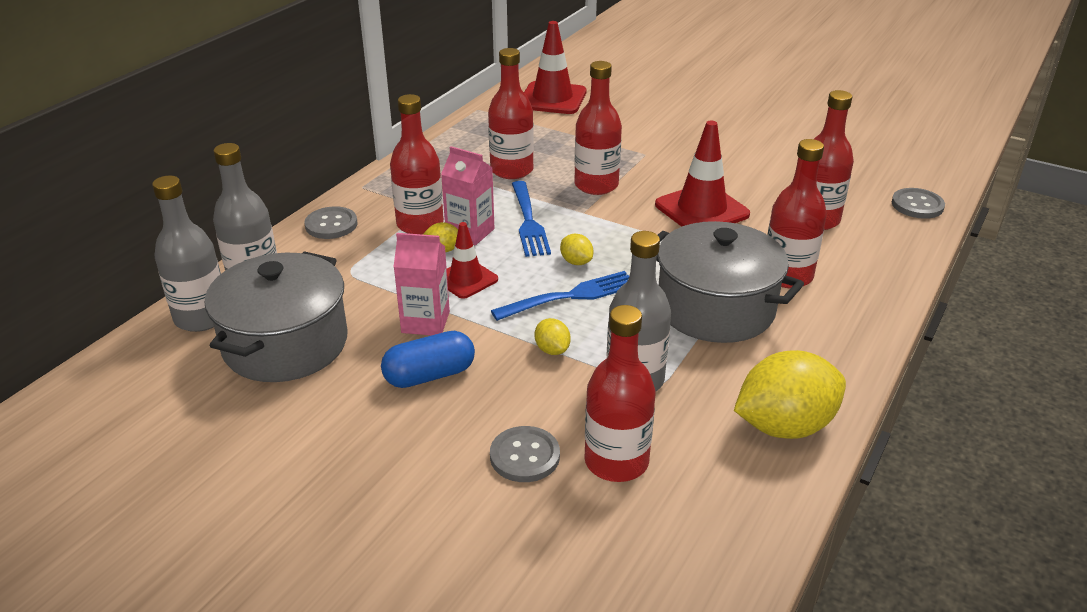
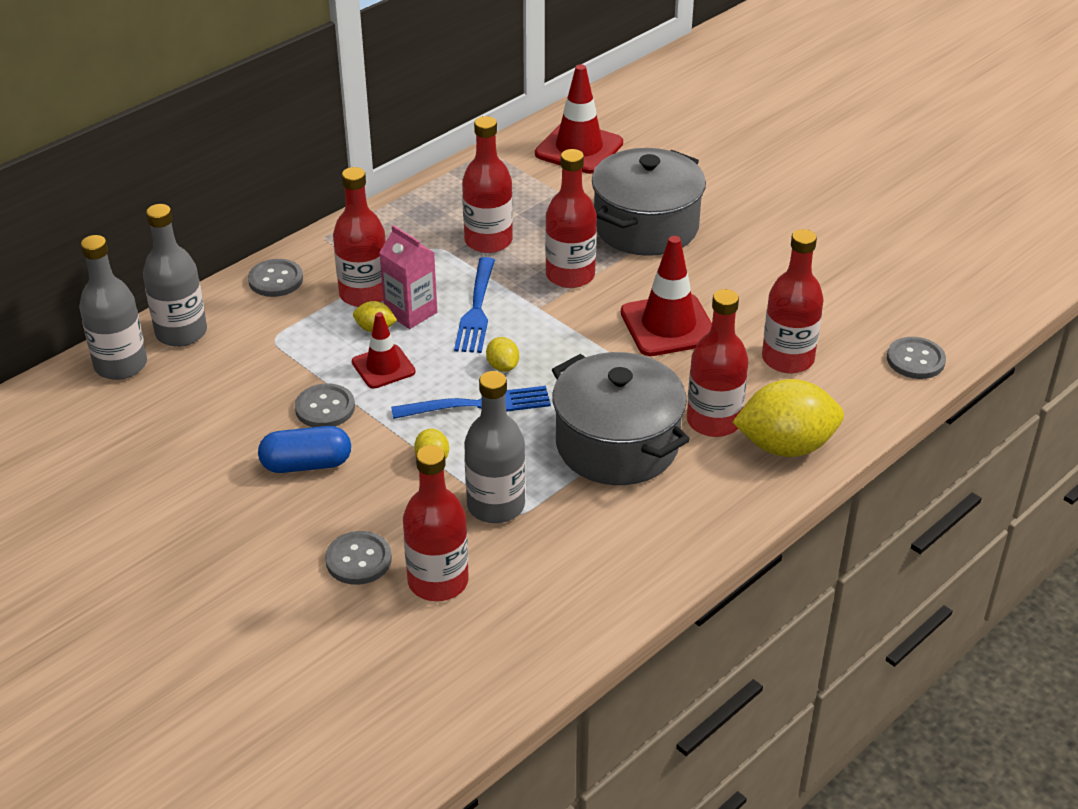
camera: 15 degrees right, 5 degrees up
grey pot [205,251,348,382] -> grey pot moved to [592,148,706,256]
pink carton [394,233,450,336] -> grey button [295,383,355,427]
yellow lemon [734,350,846,439] -> yellow lemon moved to [732,379,844,457]

